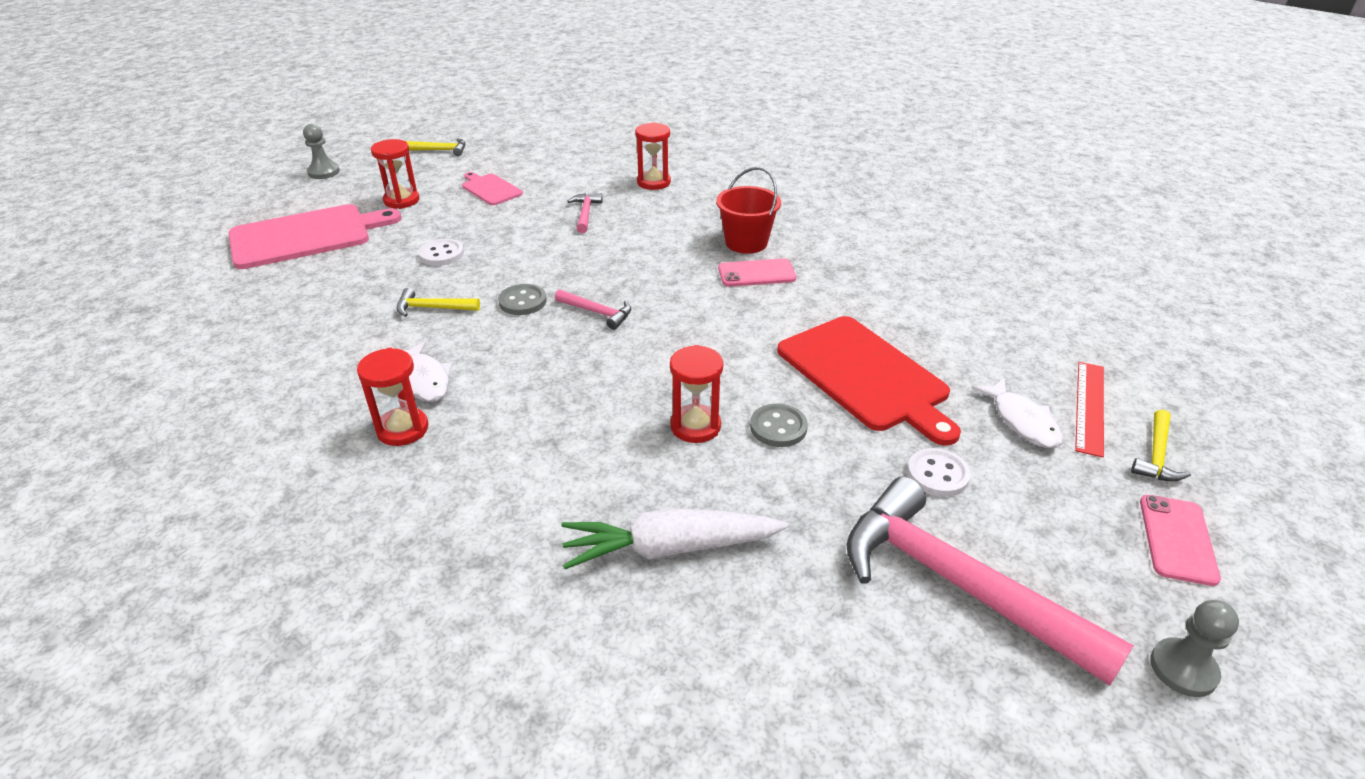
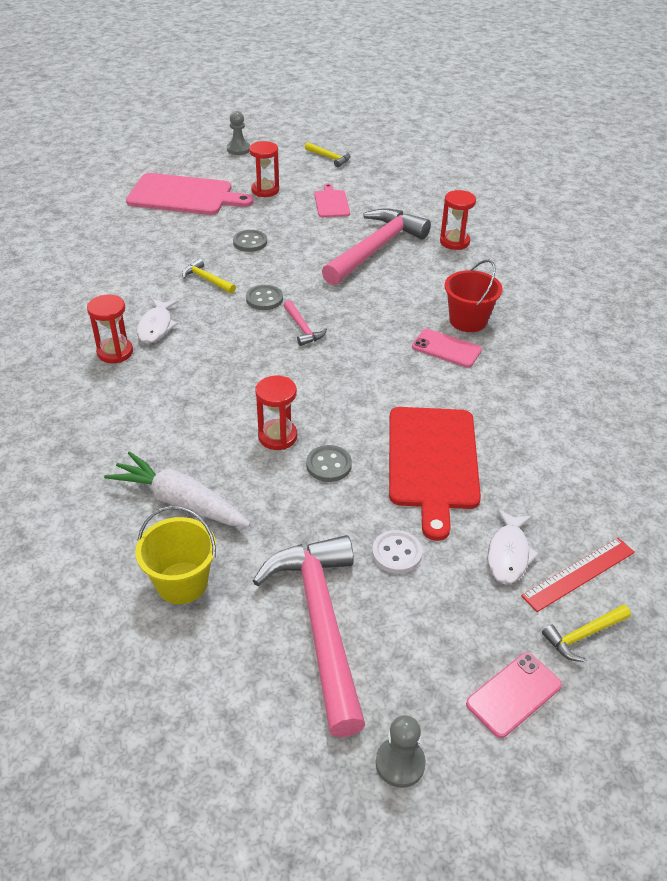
camera: 35 degrees right, 5 degrees up
white button [419,239,464,266] -> grey button [233,230,267,252]
pink hammer [567,193,603,233] -> pink hammer [322,208,431,285], size x2.31
none -> yellow bucket [135,506,216,604]

